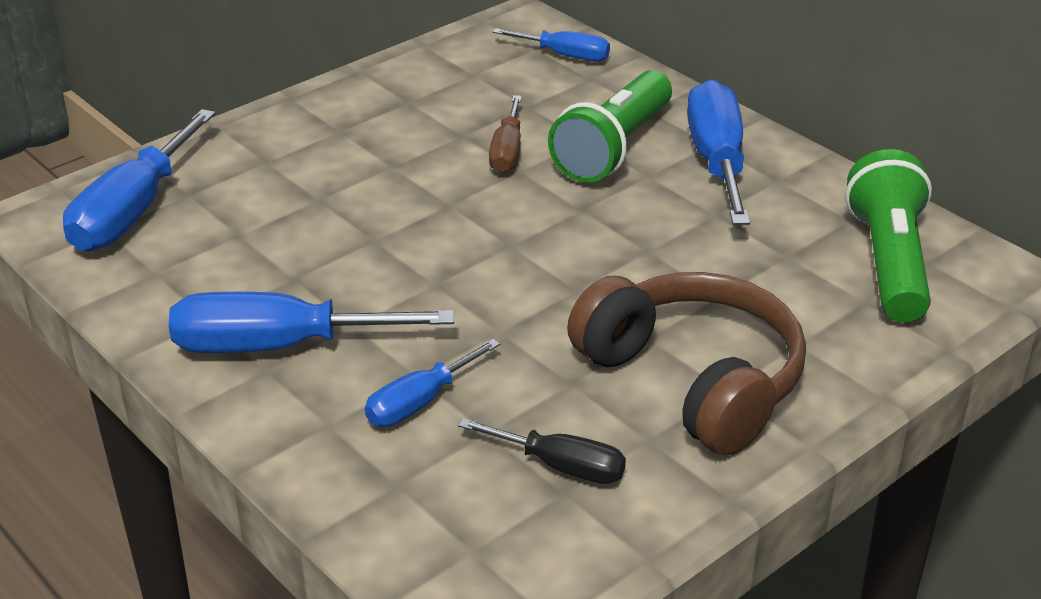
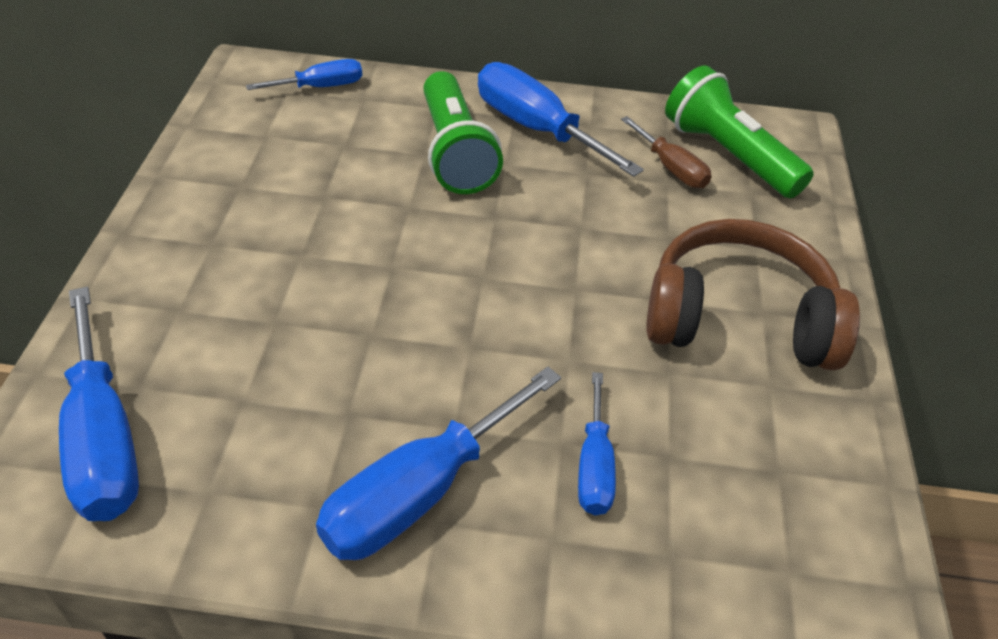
camera: 45 degrees left, 10 degrees up
black screwdriver [458,418,626,484] -> none
brown screwdriver [489,95,522,173] -> brown screwdriver moved to [621,116,711,188]

